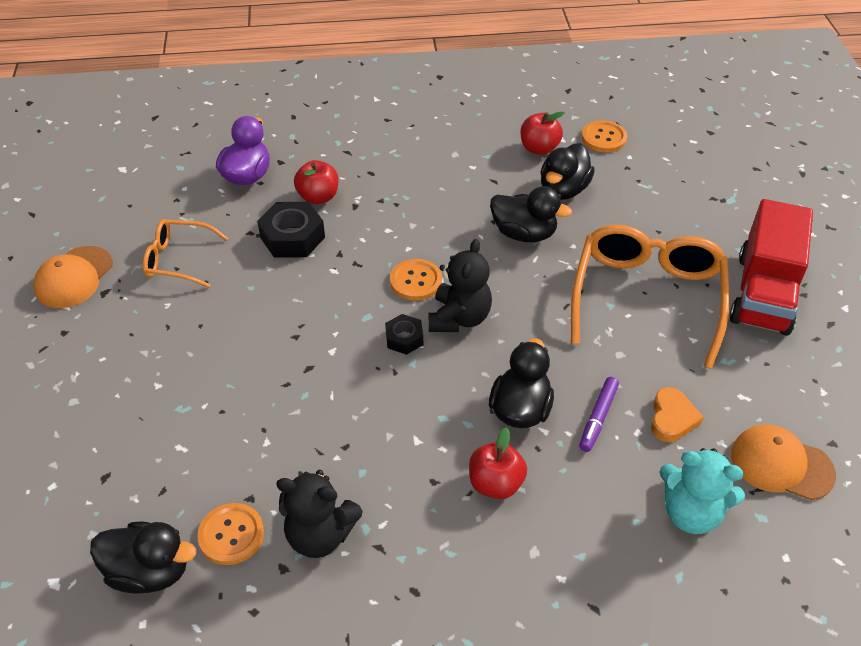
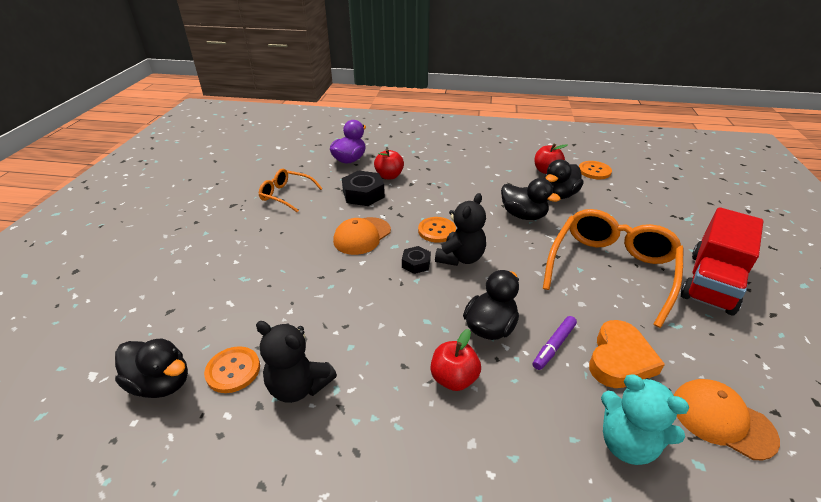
camera: 15 degrees right, 10 degrees down
orange cap [34,246,113,308] -> orange cap moved to [333,217,391,255]
orange heart [651,387,704,442] -> orange heart [589,320,665,388], size x1.50

